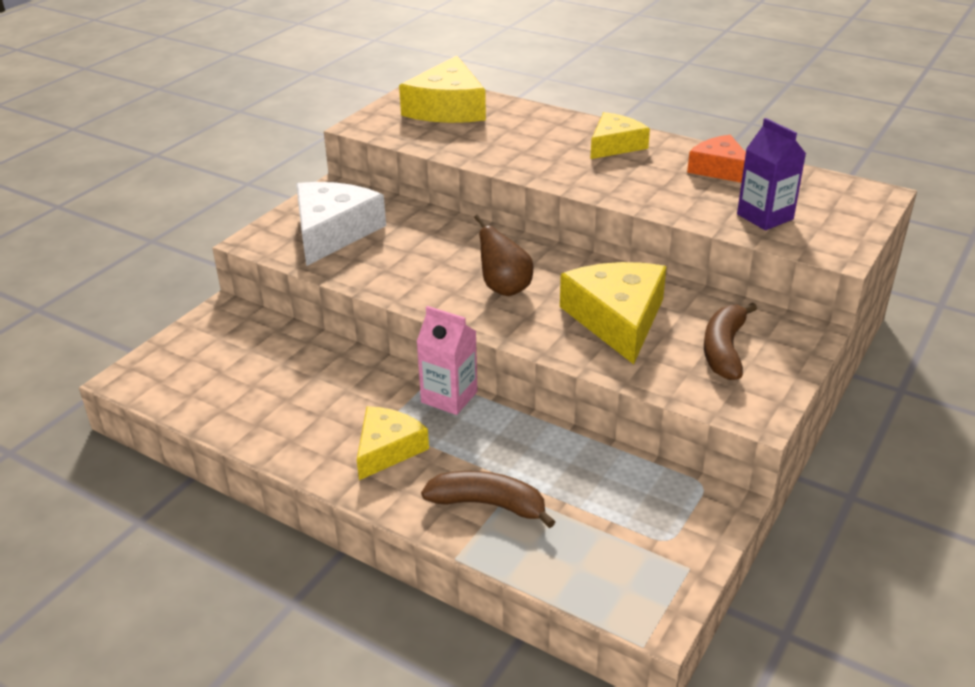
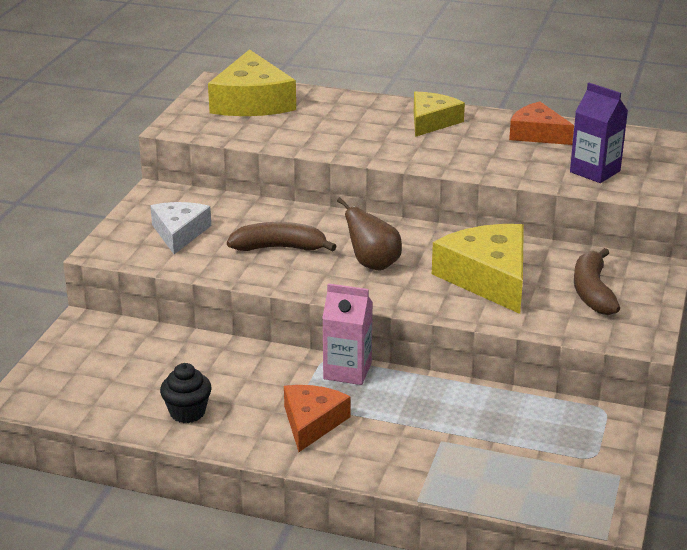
camera: 15 degrees left, 5 degrees down
white cheese [296,182,386,266] -> white cheese [150,202,211,254], size x0.63
yellow cheese [357,406,429,480] -> orange cheese [284,385,351,452]
brown banana [421,471,555,528] -> brown banana moved to [227,222,337,252]
none -> black cupcake [160,363,212,423]

